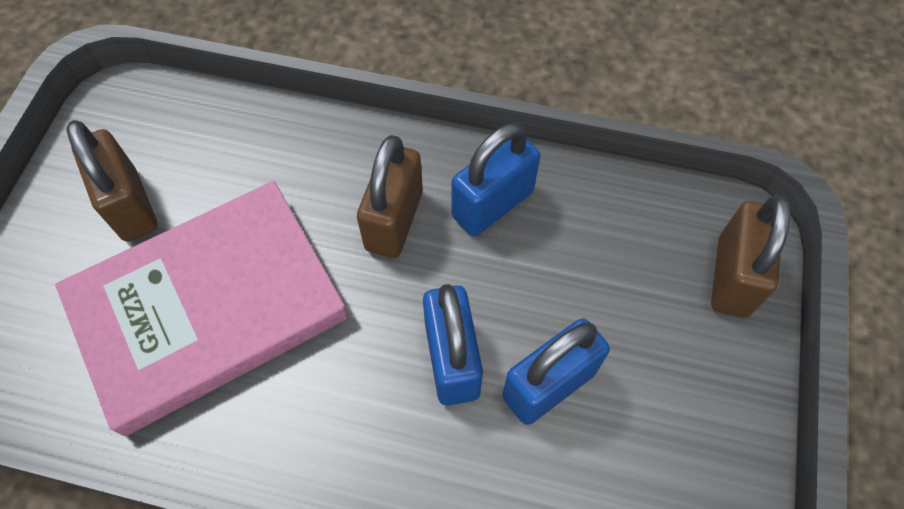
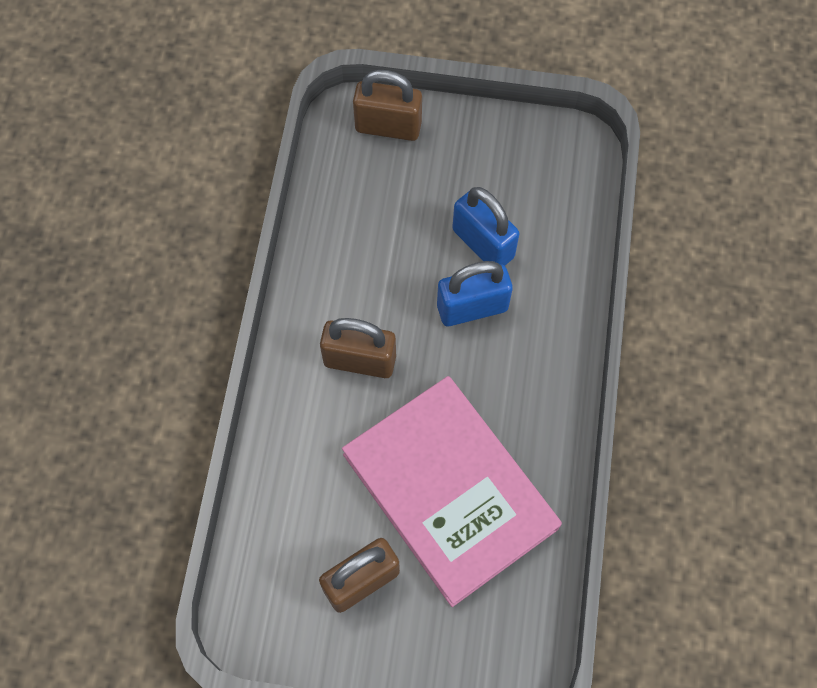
camera: 95 degrees left, 5 degrees up
blue padlock [452,123,540,236] -> none

